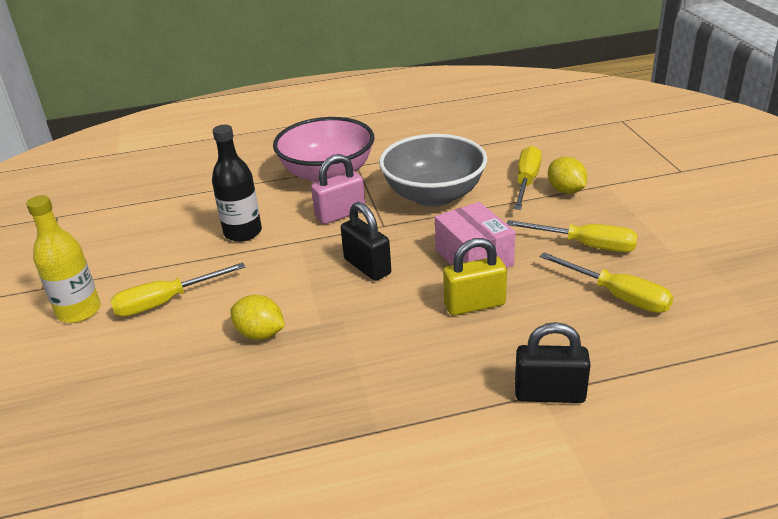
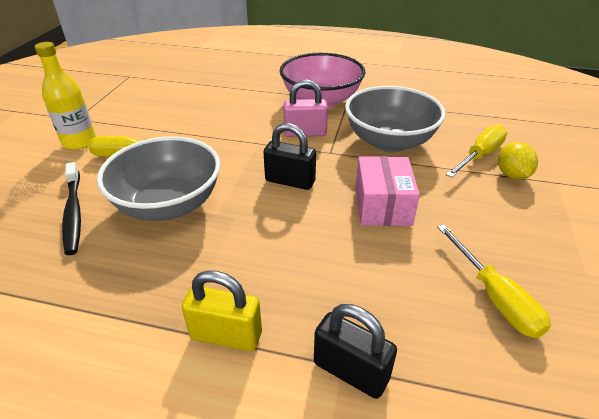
camera: 25 degrees right, 5 degrees up
black bottle [212,125,262,242] -> none
yellow lemon [230,295,285,340] -> grey bowl [97,136,221,221]
black padlock [341,202,391,281] -> black padlock turned 60 degrees counterclockwise [263,123,316,190]
yellow padlock [443,238,507,316] -> yellow padlock moved to [182,270,262,351]
yellow screwdriver [507,220,638,252] -> none
none -> black toothbrush [62,162,81,255]

